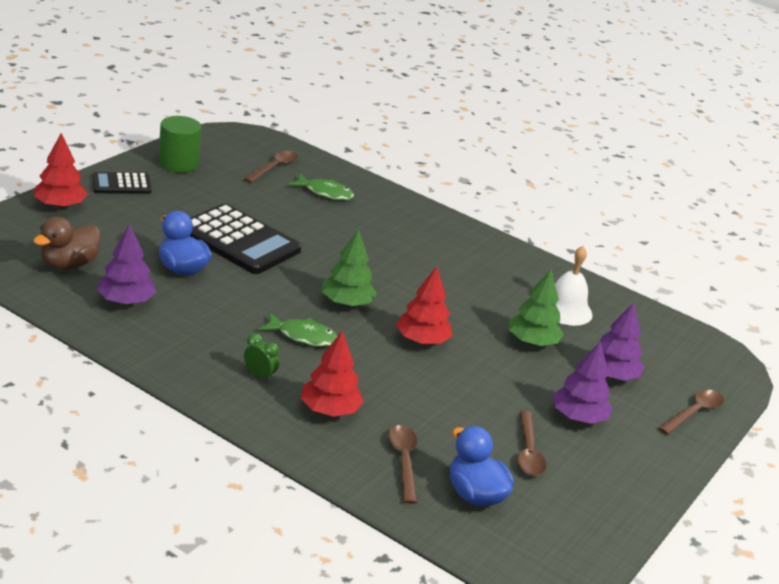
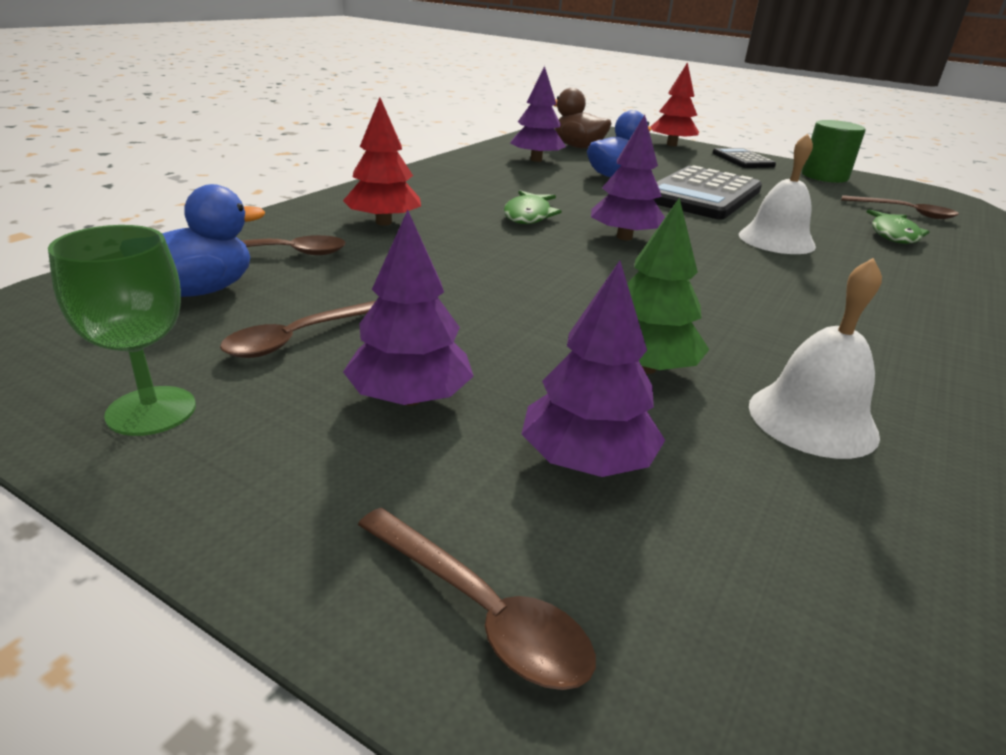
camera: 90 degrees right, 0 degrees up
green clock [244,333,279,382] -> none
green tree [322,229,377,307] -> purple tree [591,115,665,240]
red tree [396,266,453,345] -> none
brown spoon [517,411,546,476] -> brown spoon turned 45 degrees counterclockwise [220,301,375,358]
none -> green goblet [48,225,196,436]
none -> white bell [739,134,816,254]

